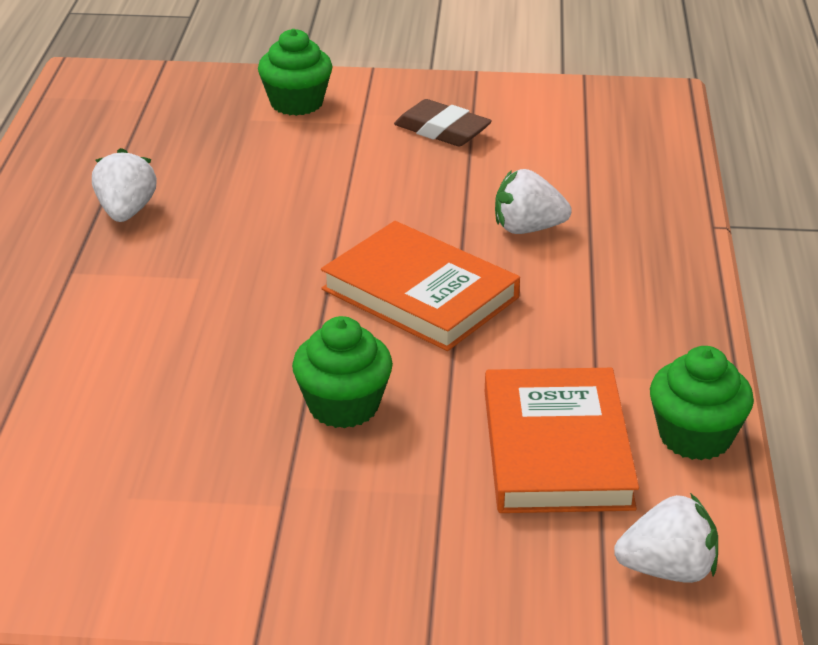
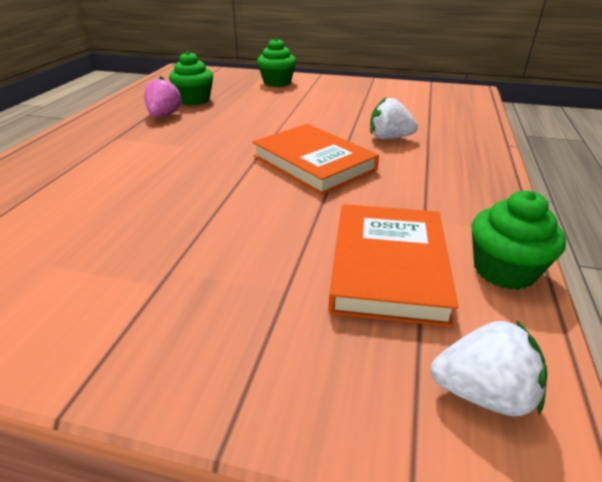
camera: 10 degrees right, 0 degrees up
white strawberry [92,148,157,222] -> pink strawberry [144,76,182,117]
green cupcake [292,316,393,428] -> green cupcake moved to [169,51,213,105]
brown eraser [394,99,492,146] -> none

